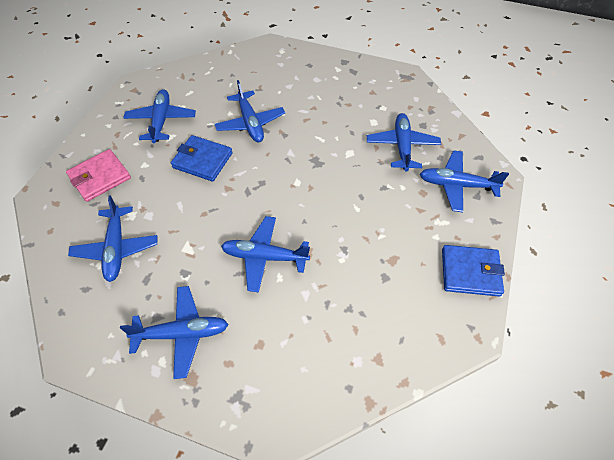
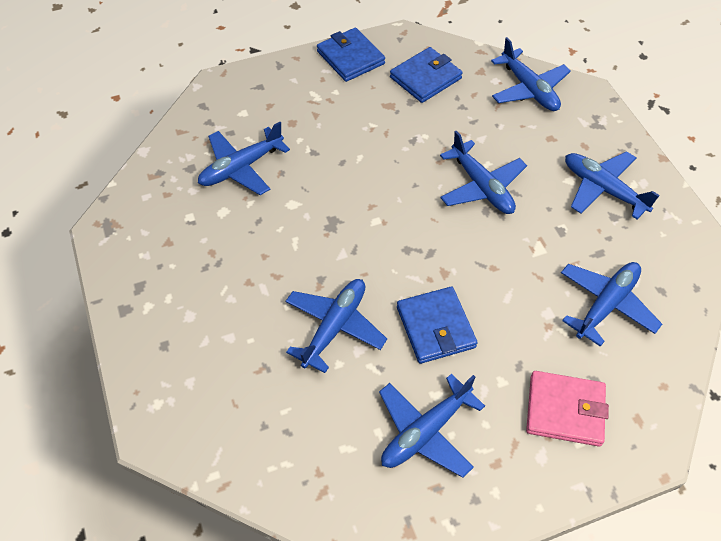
camera: 130 degrees left, 0 degrees up
blue plane [420,150,509,212] -> blue plane moved to [491,37,571,111]
none -> blue wallet [390,47,463,103]

